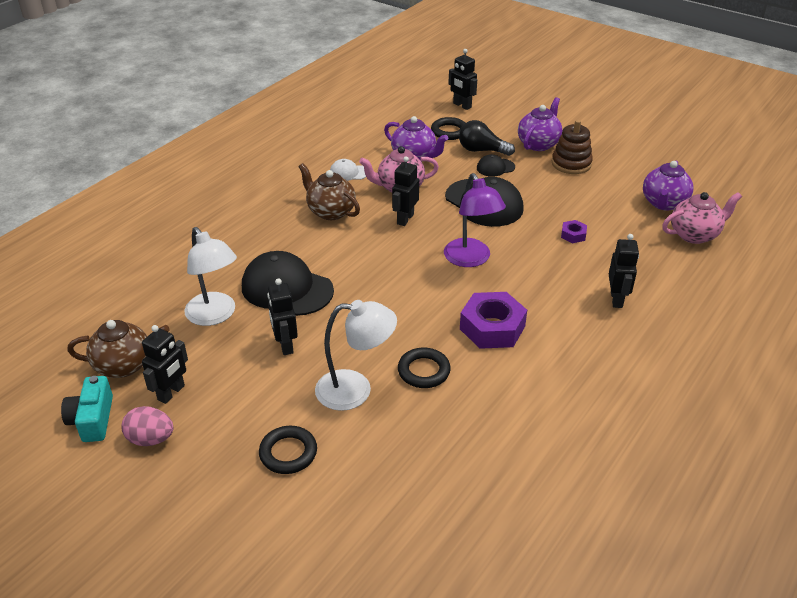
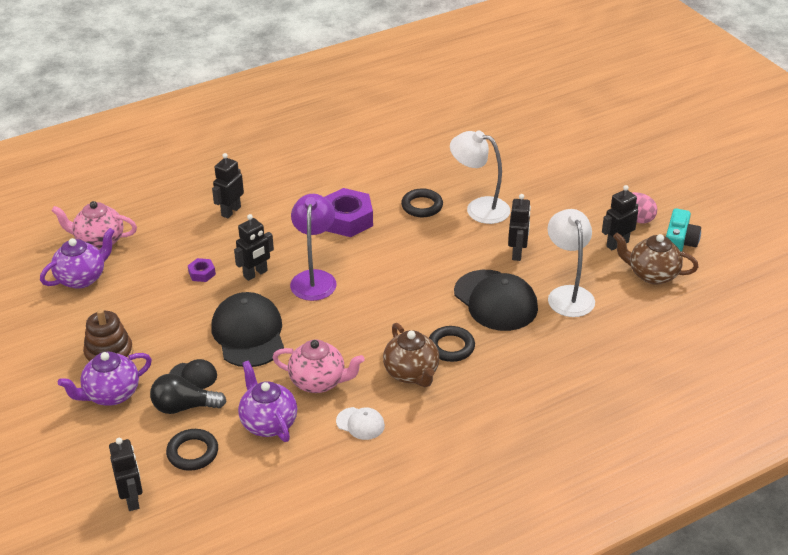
camera: 155 degrees left, 0 degrees up
black ring [259,426,317,474] -> black ring moved to [429,326,475,362]
black robot [392,156,419,226] -> black robot moved to [234,214,274,281]
black light bulb [459,120,515,156] -> black light bulb turned 135 degrees clockwise [150,374,226,414]

